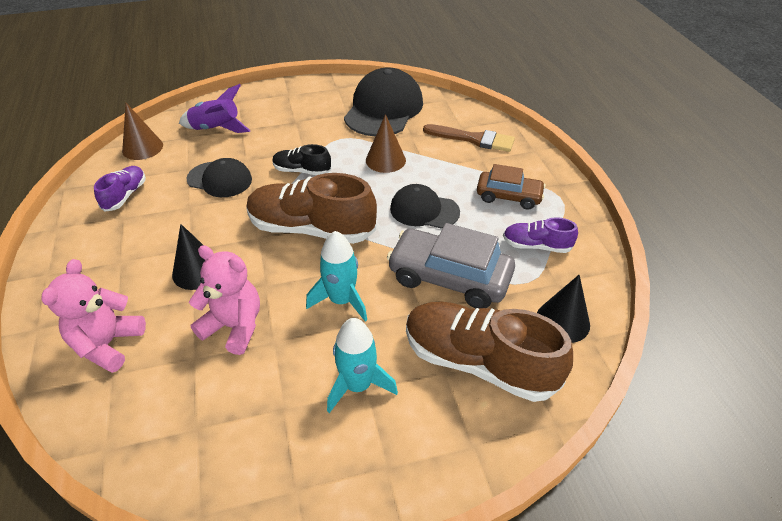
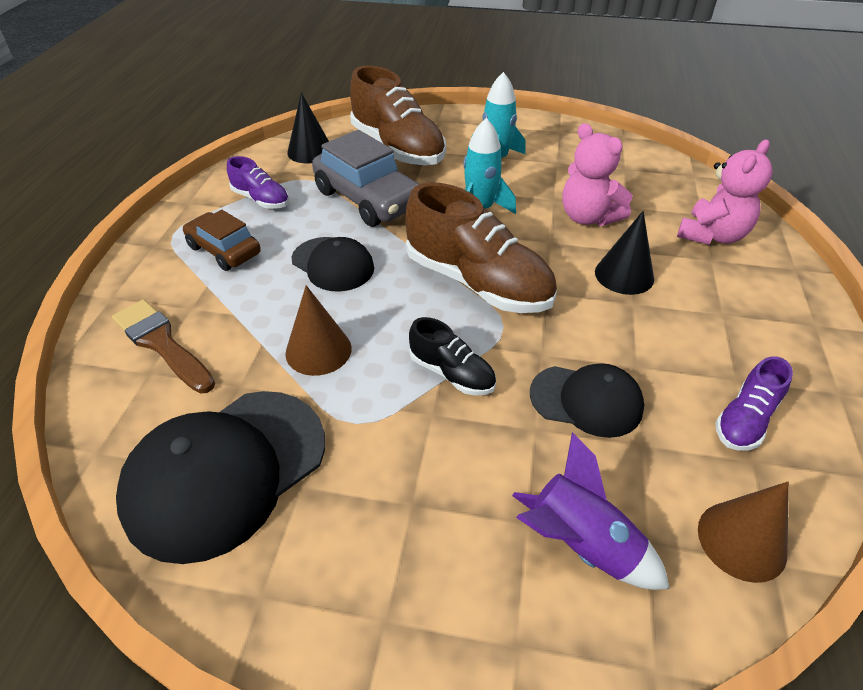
camera: 155 degrees left, 0 degrees up
black cap [186,158,252,197] -> black cap turned 150 degrees clockwise [530,363,644,438]

